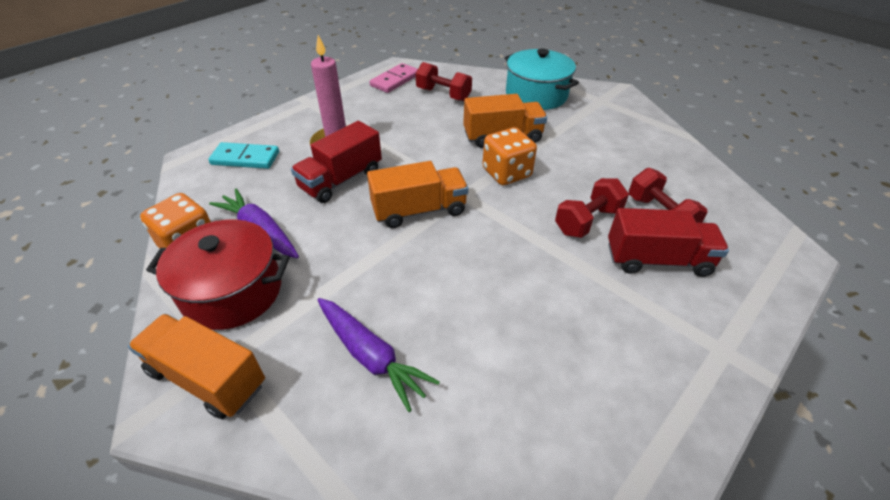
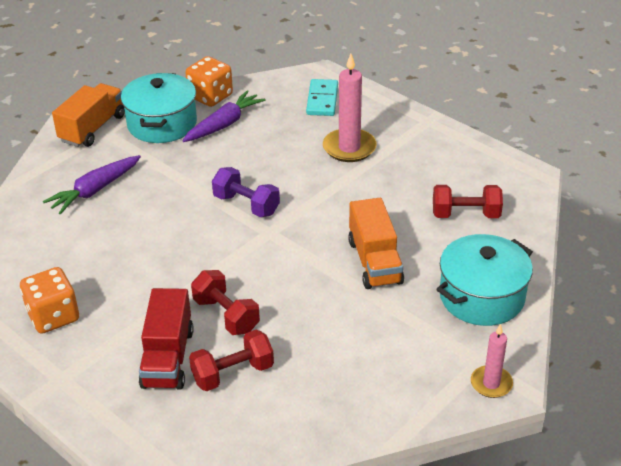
camera: 90 degrees right, 5 degrees down
red pot [146,219,290,330] -> turquoise pot [121,73,197,143]
red truck [291,121,382,203] -> none
orange truck [367,161,468,228] -> purple dumbbell [212,167,280,217]
pink domino [370,63,418,93] -> none
red dumbbell [416,62,472,101] -> red dumbbell turned 60 degrees clockwise [433,185,503,218]
orange dice [482,127,537,185] -> orange dice moved to [20,267,79,333]
none -> pink candle [471,324,513,398]

